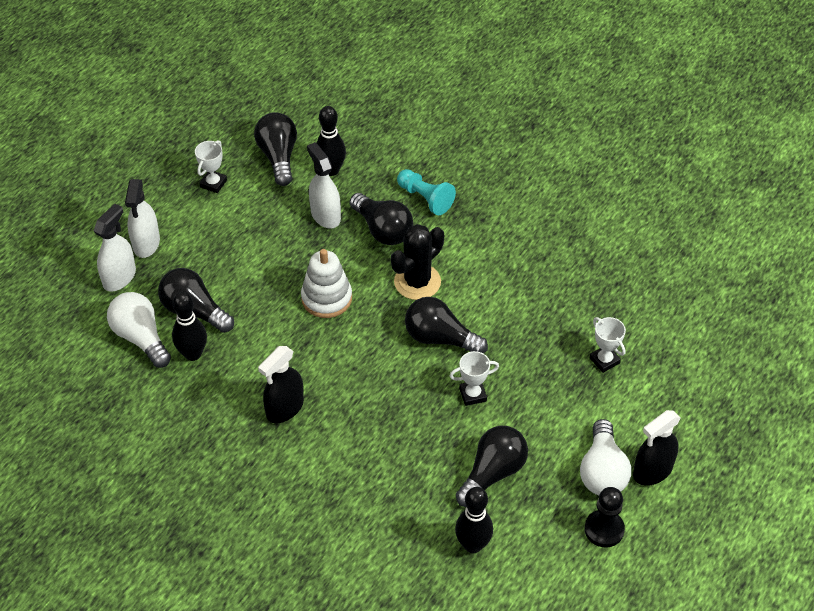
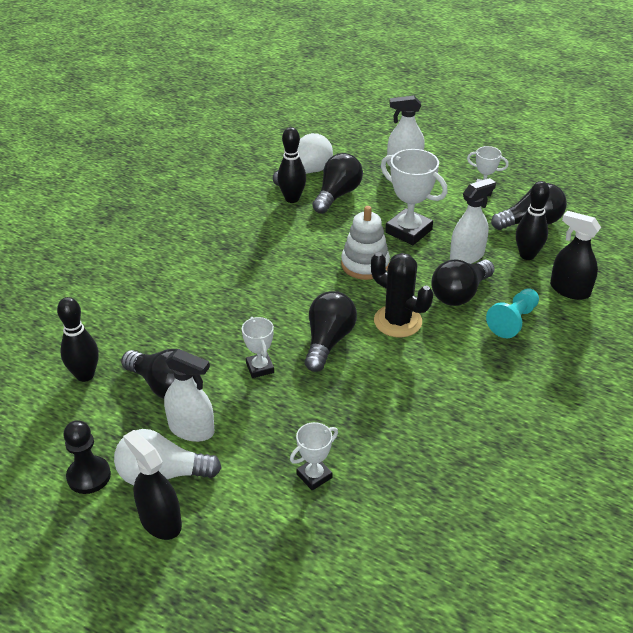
camera: 85 degrees right, 10 degrees down
white spray bottle [94,203,136,292] -> white spray bottle moved to [164,349,214,442]
black spray bottle [258,346,304,423] -> black spray bottle moved to [550,211,601,300]
none -> white trophy [381,149,448,245]

